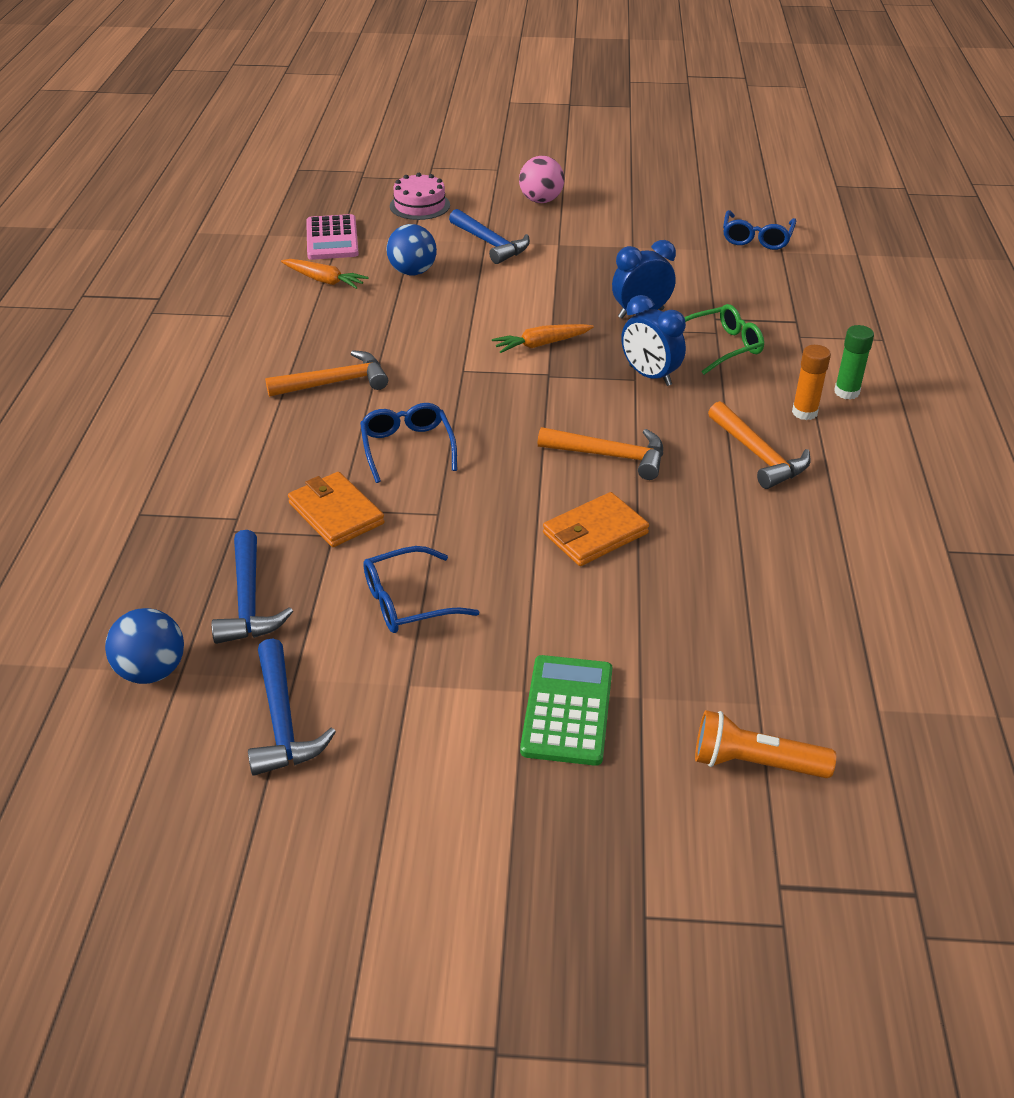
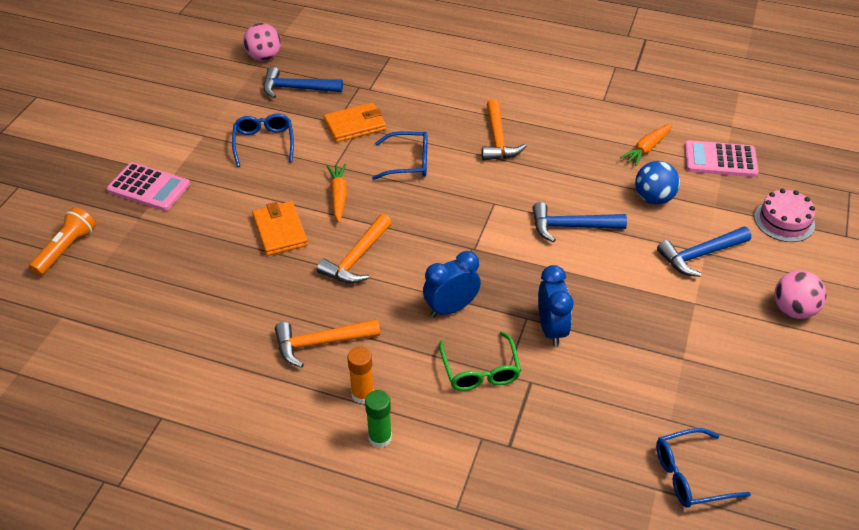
camera: 105 degrees right, 5 degrees up
blue ball [105,608,184,684] -> pink ball [243,23,281,61]
blue hammer [248,638,336,776] -> blue hammer moved to [533,202,627,242]
orange carrot [492,324,594,353] -> orange carrot moved to [327,164,347,222]
green calculator [520,655,612,766] -> pink calculator [107,162,190,211]
blue glasses [723,210,796,250] -> blue glasses turned 45 degrees counterclockwise [656,428,751,508]

